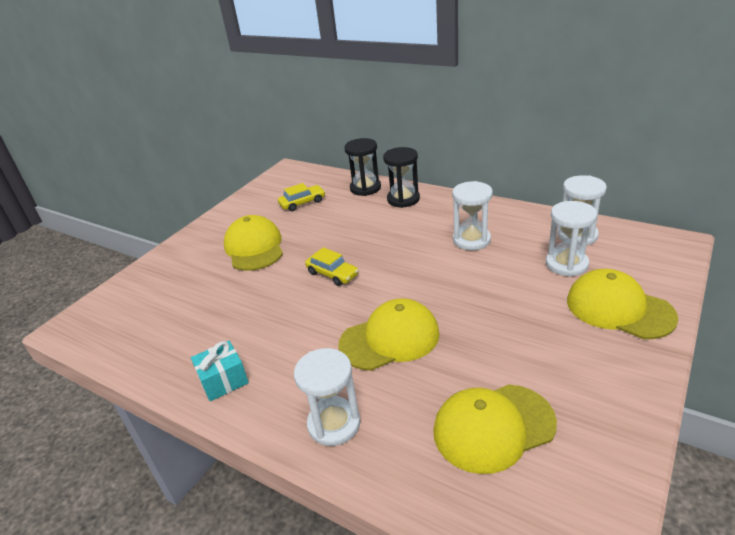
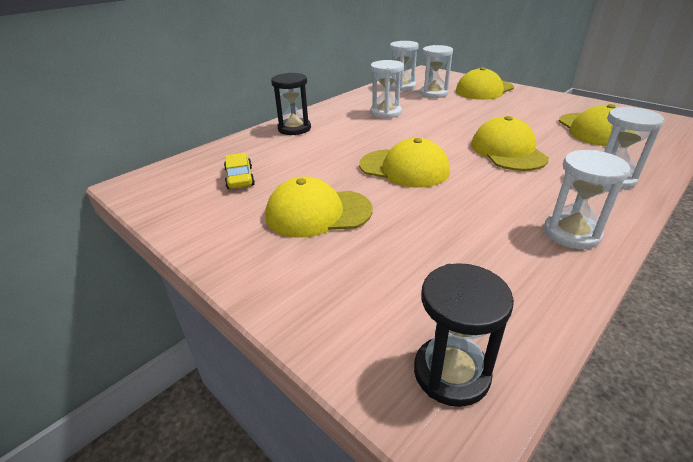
camera: 80 degrees left, 0 degrees up
turquoise gift [191,341,249,401] -> white hourglass [544,150,630,249]
yellow car [305,247,359,286] -> yellow cap [359,138,450,187]
black hourglass [344,138,381,196] -> black hourglass moved to [414,263,514,407]

